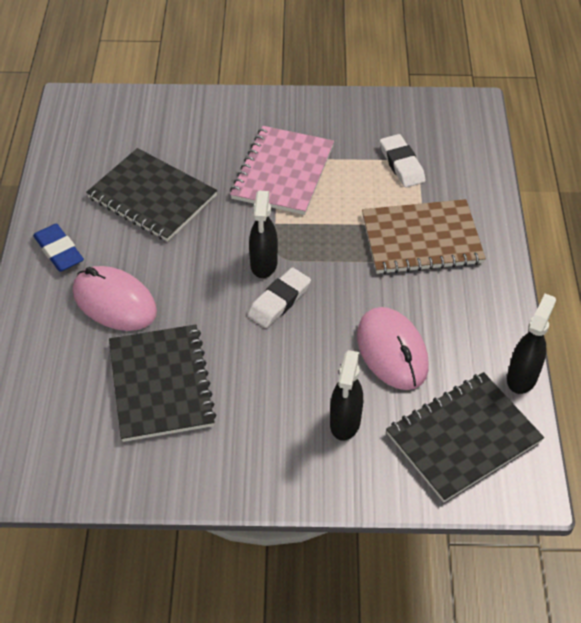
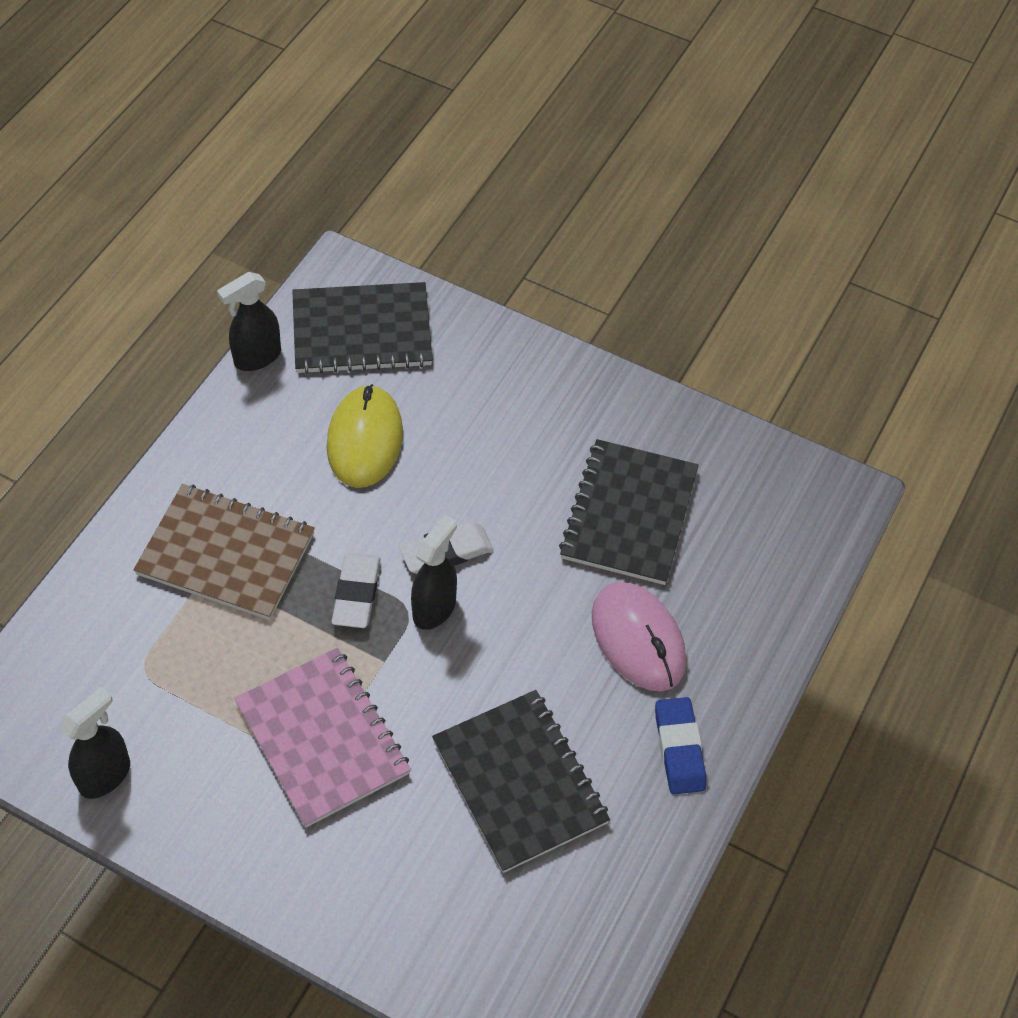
camera: 155 degrees left, 5 degrees up
pink notebook [230,126,334,215] -> pink notebook turned 75 degrees counterclockwise [234,647,411,828]
black spray bottle [330,350,363,441] -> black spray bottle moved to [60,687,130,799]
pink mouse [357,307,429,390] -> yellow mouse [326,384,403,488]
white eraser [380,134,426,187] -> white eraser moved to [332,553,381,628]

